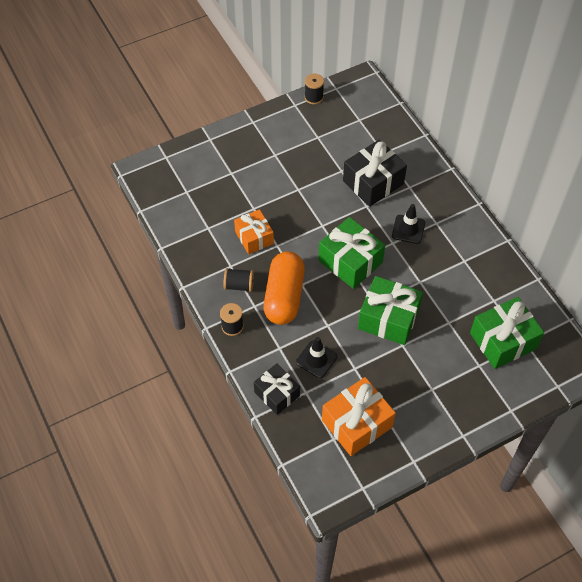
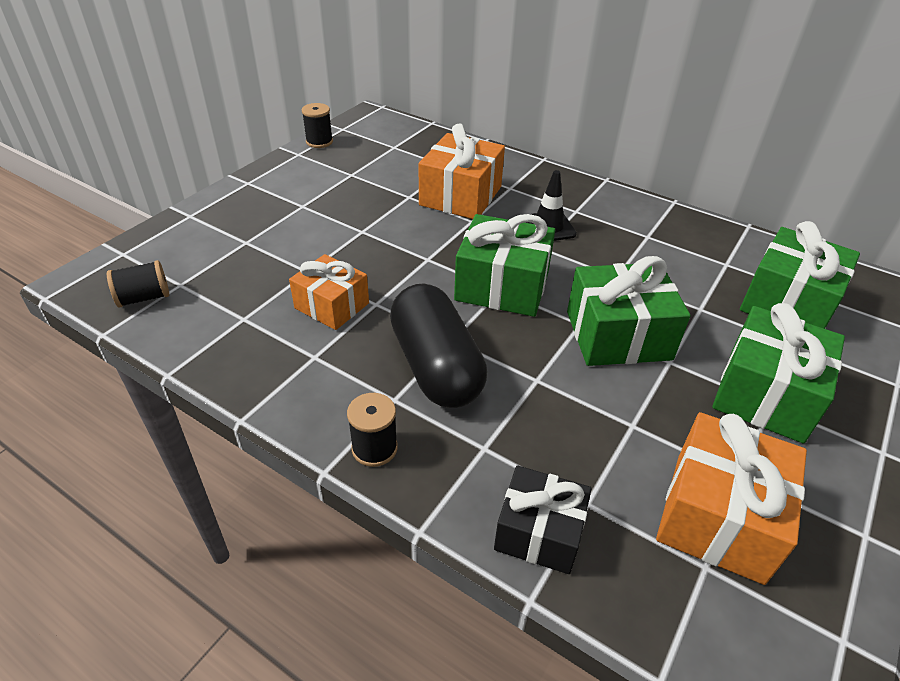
camera: 30 degrees left, 15 degrees down
black spool [223,268,254,292] -> black spool moved to [107,260,169,308]
orange capsule [263,251,305,325] -> black capsule [390,283,487,408]
black traffic cone [296,337,337,378] -> none
black gift [343,140,407,207] -> orange gift [419,123,505,219]
none -> green gift [712,303,845,444]

